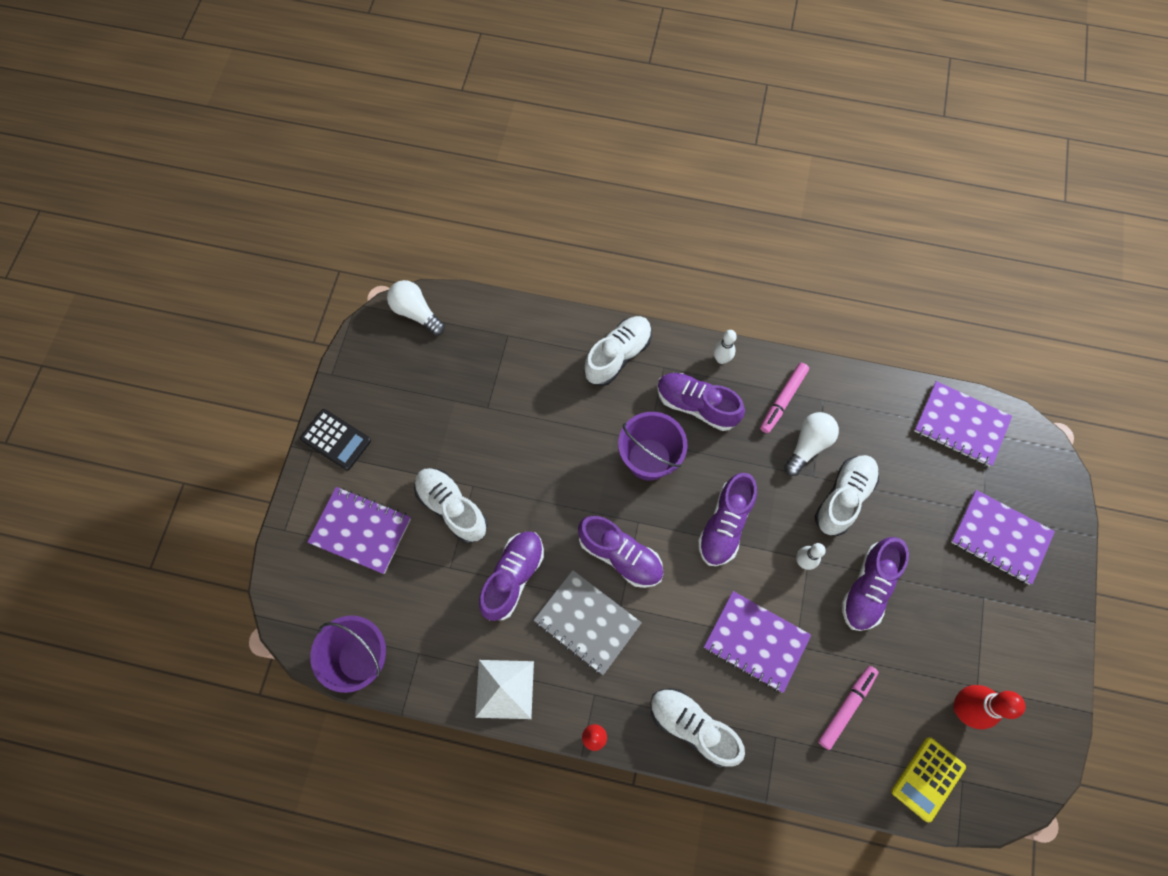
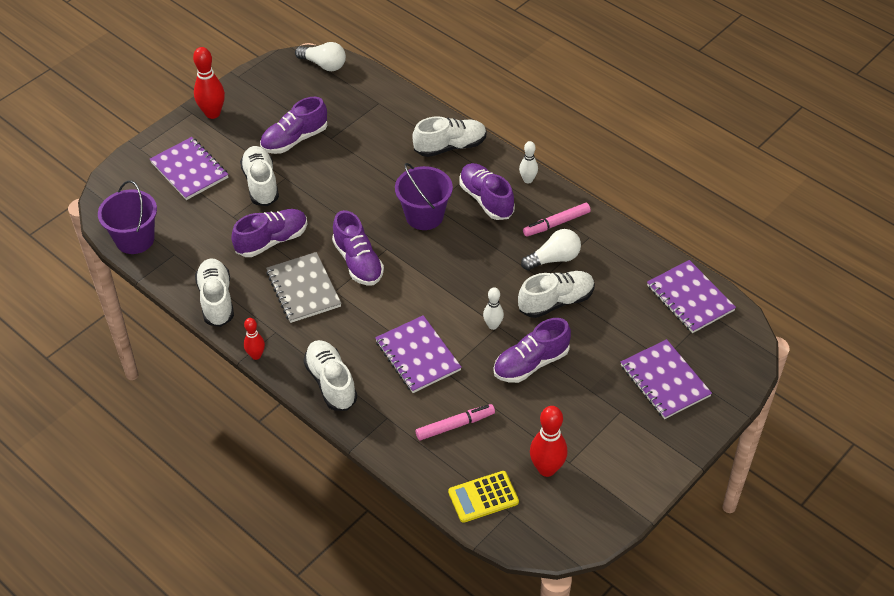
camera: 30 degrees right, 20 degrees down
black calculator [300,409,371,470] -> red bowling pin [193,47,225,119]
white light bulb [387,280,445,336] -> white light bulb turned 135 degrees clockwise [295,42,346,71]
white pyramid [475,660,534,719] -> white shoe [195,259,234,327]
purple shoe [698,473,757,566] -> purple shoe moved to [260,97,327,154]

